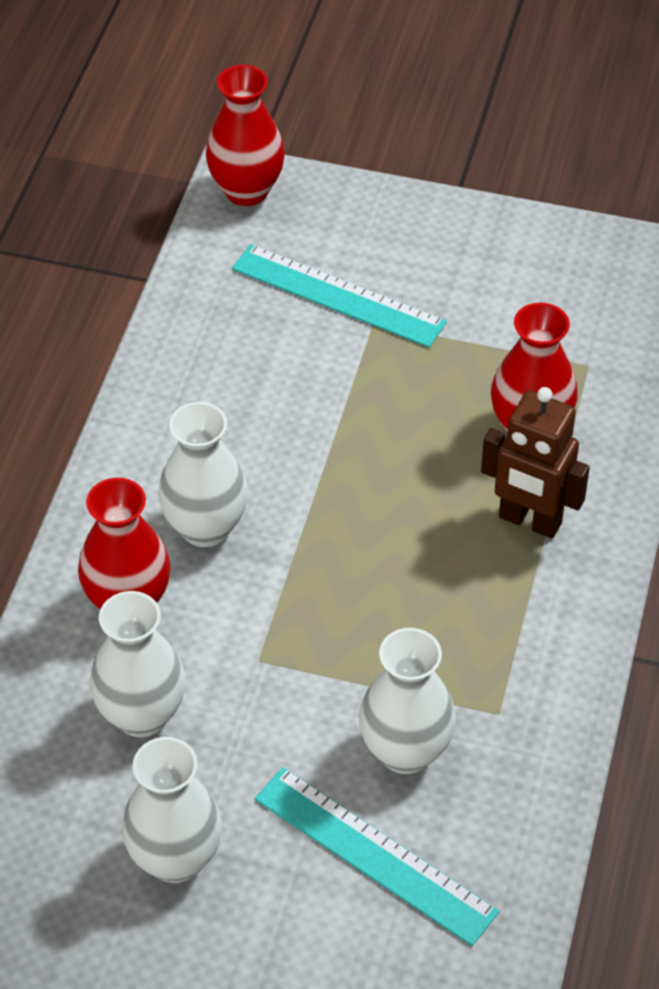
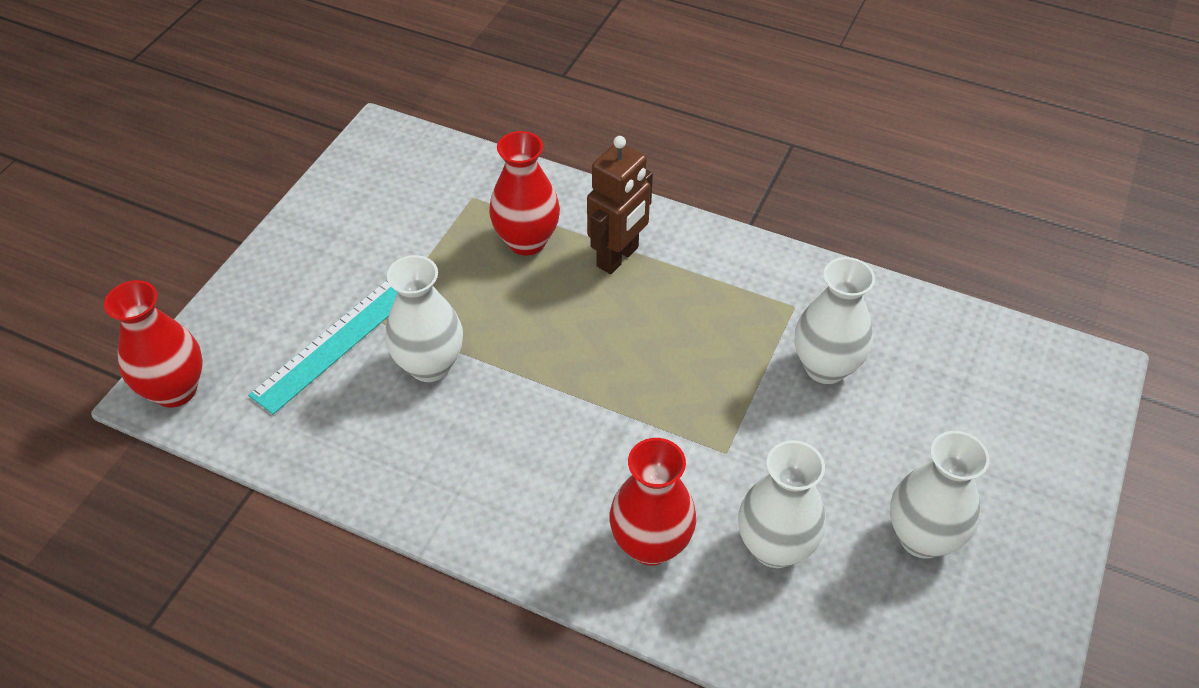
camera: 80 degrees left, 0 degrees up
white vase [158,402,248,547] -> white vase moved to [385,255,463,382]
turquoise ruler [255,767,499,946] -> none

